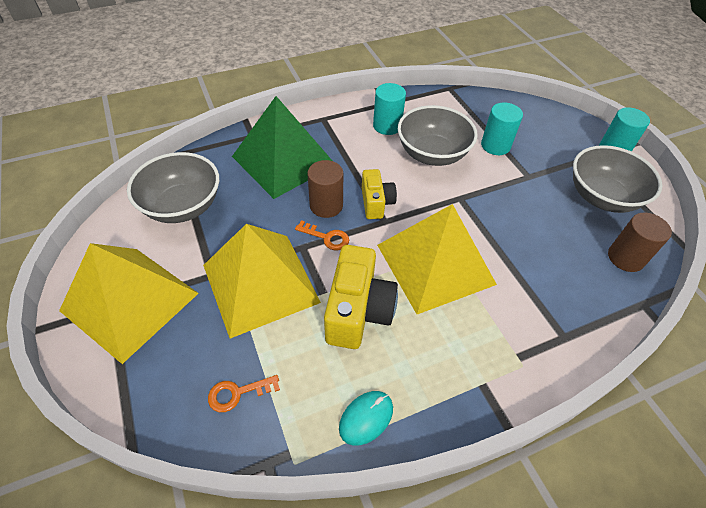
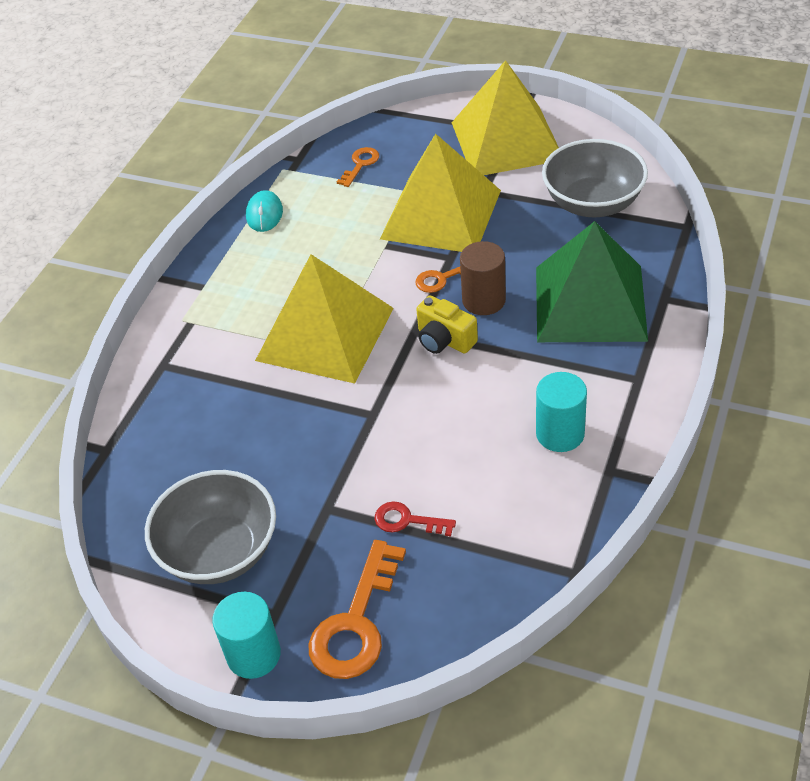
camera: 140 degrees right, 5 degrees down
yellow camera [324,245,398,349] -> none
grey bowl [398,105,478,166] -> none
turquoise cylinder [481,103,523,155] -> red key [375,501,456,537]
brown cylinder [608,213,672,272] -> none
none -> orange key [309,540,406,679]

